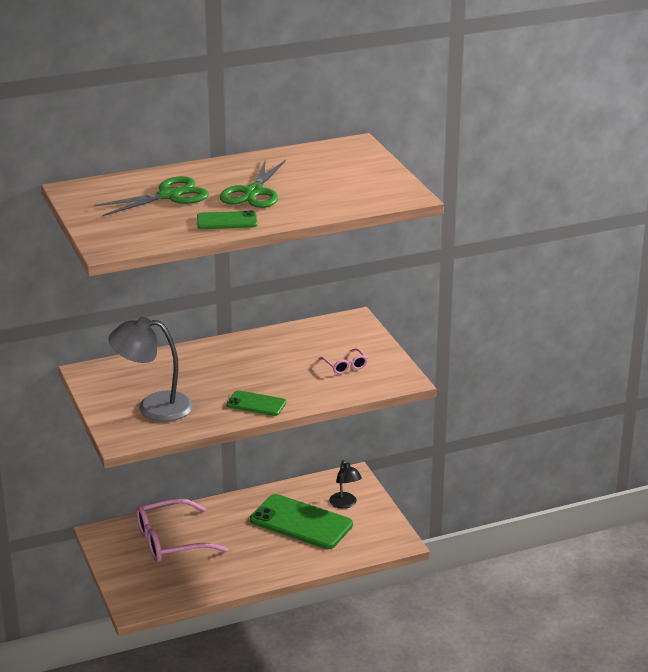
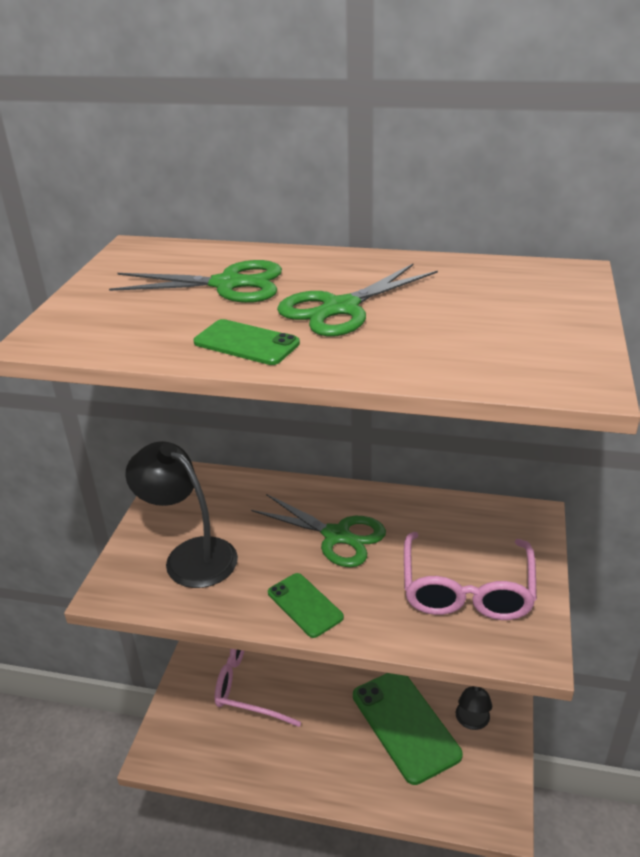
camera: 35 degrees right, 5 degrees up
grey lamp [108,317,193,422] -> black lamp [125,441,238,588]
pink glasses [319,348,368,374] -> pink glasses [404,532,537,620], size x2.16
none -> green scissors [251,494,386,567]

